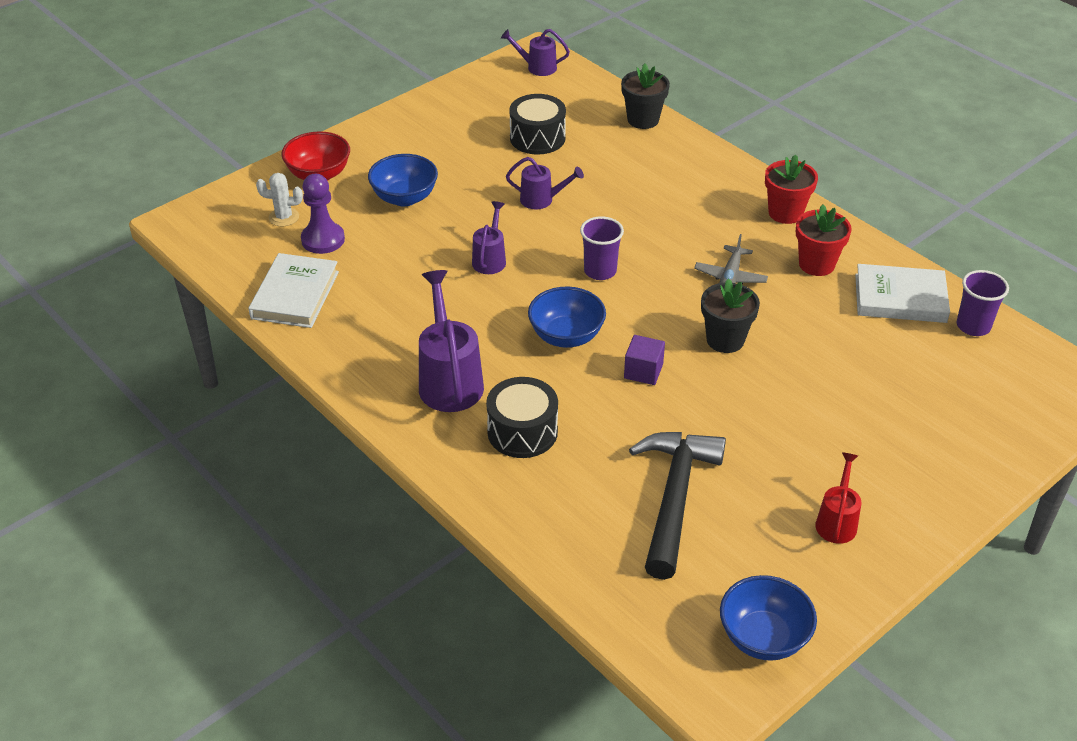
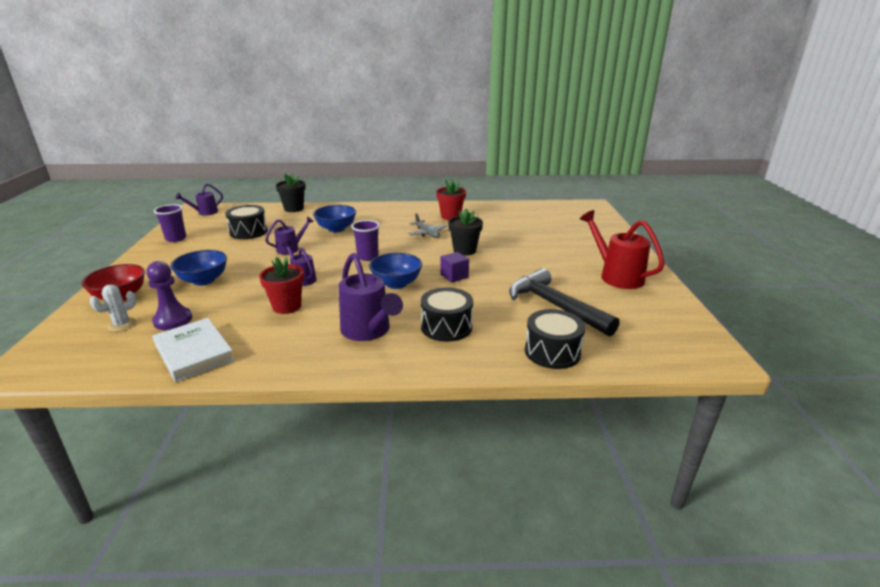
camera: 50 degrees left, 15 degrees down
purple watering can [419,270,484,412] -> purple watering can turned 150 degrees counterclockwise [339,253,403,341]
blue bowl [720,575,817,661] -> blue bowl moved to [313,205,356,232]
red flower pot [765,155,818,224] -> red flower pot moved to [259,257,304,314]
red watering can [815,452,861,544] -> red watering can [580,210,665,289], size x1.74
white book [855,264,950,323] -> none
purple cup [957,270,1009,336] -> purple cup moved to [154,204,186,242]
none -> black drum [525,309,585,369]

